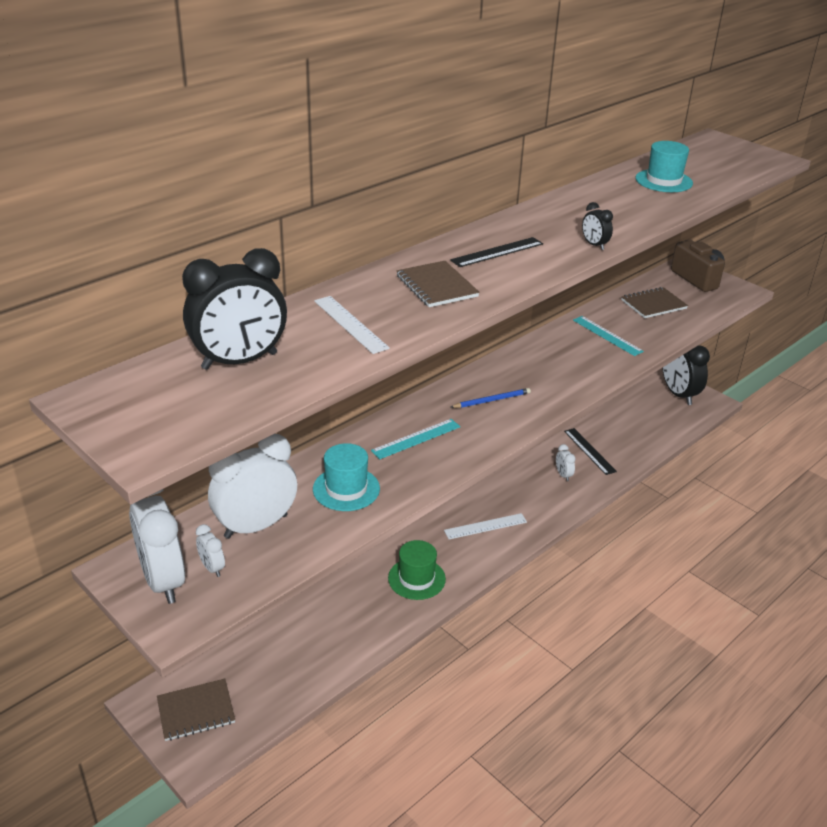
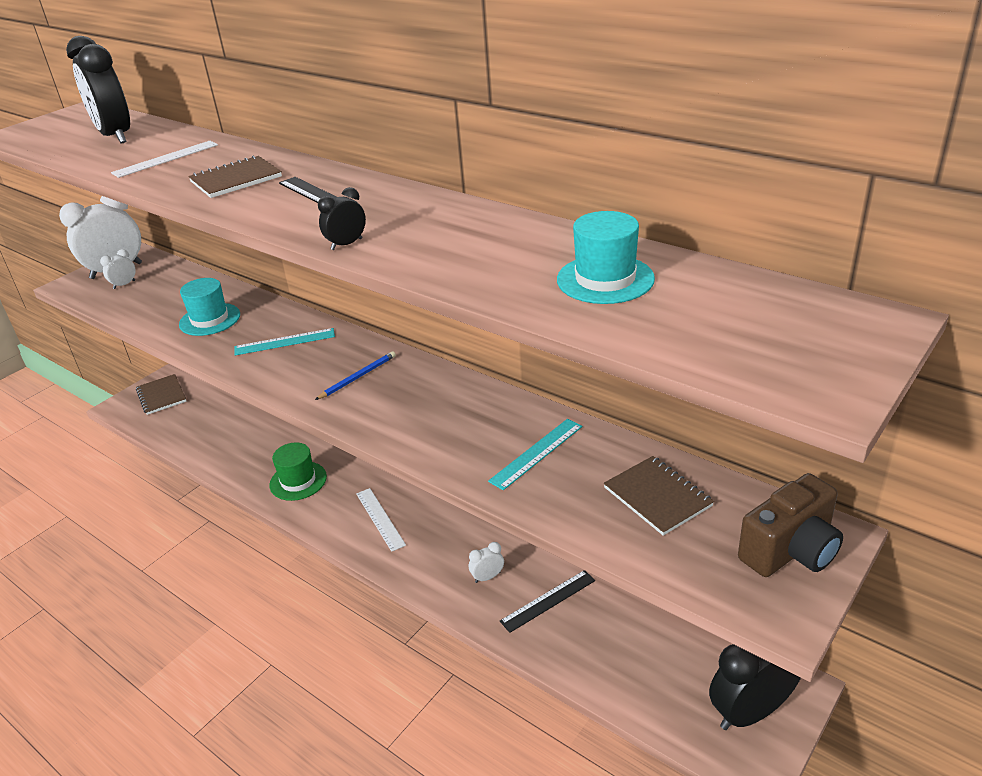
camera: 85 degrees right, 0 degrees up
white clock [208,434,297,539] -> none
turquoise ruler [371,419,460,459] -> turquoise ruler turned 60 degrees counterclockwise [234,328,335,355]
blue pencil [451,388,531,408] -> blue pencil turned 105 degrees counterclockwise [315,351,396,400]

